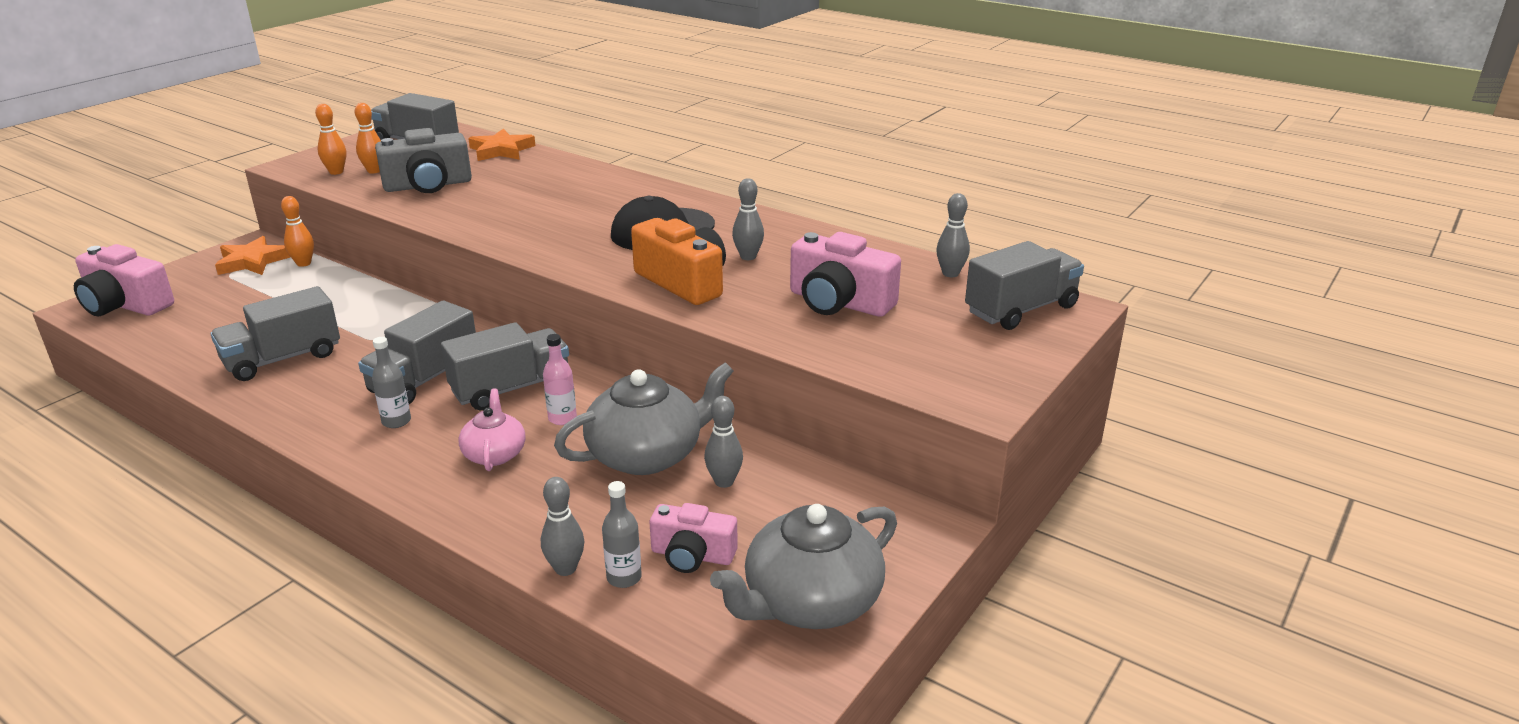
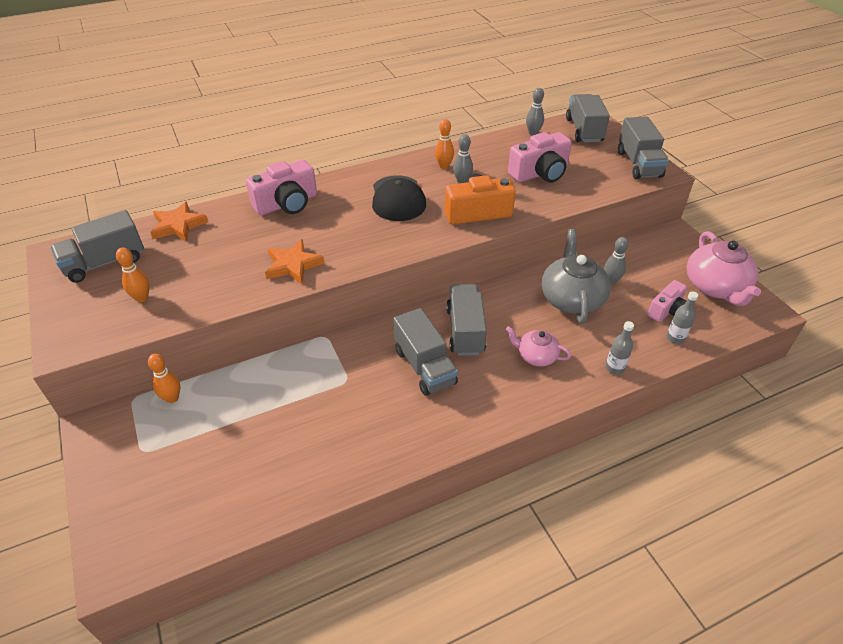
camera: 60 degrees left, 15 degrees up
pink camera [74,244,174,316] -> pink camera moved to [246,160,317,215]
grey truck [211,286,340,381] -> grey truck moved to [618,116,669,179]
orange star [215,236,290,275] -> orange star moved to [265,239,325,284]
orange bowling pin [315,104,346,175] -> orange bowling pin moved to [435,119,454,169]
grey bottle [372,337,411,428] -> grey bottle moved to [605,321,634,375]
grey camera [375,128,472,193] -> none
grey bowling pin [541,477,584,576] -> none
pink bottle [543,334,577,425] -> none
grey teapot [710,504,897,629] -> pink teapot [687,231,761,306]

